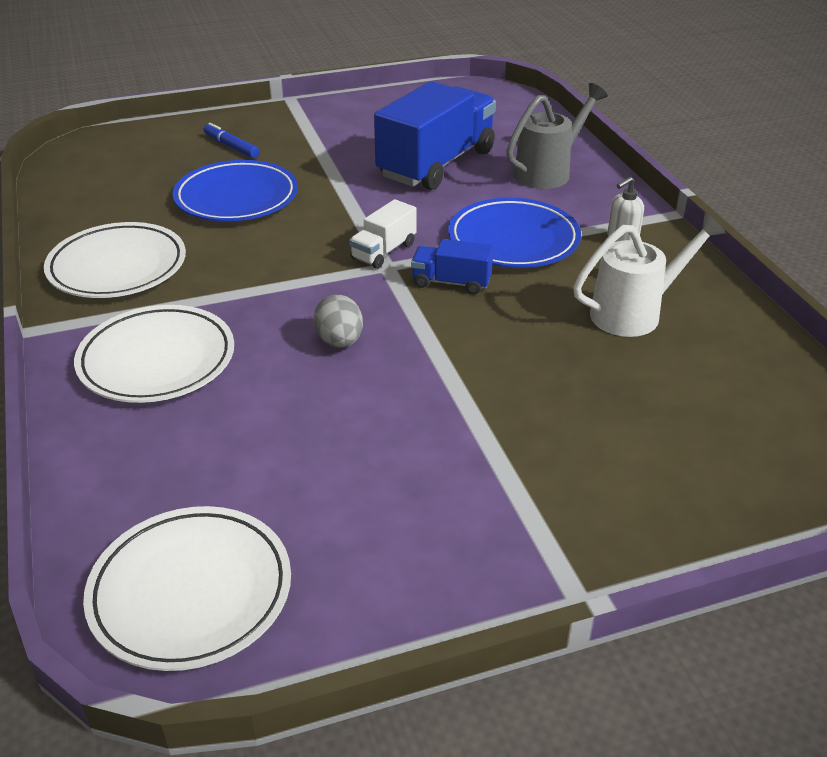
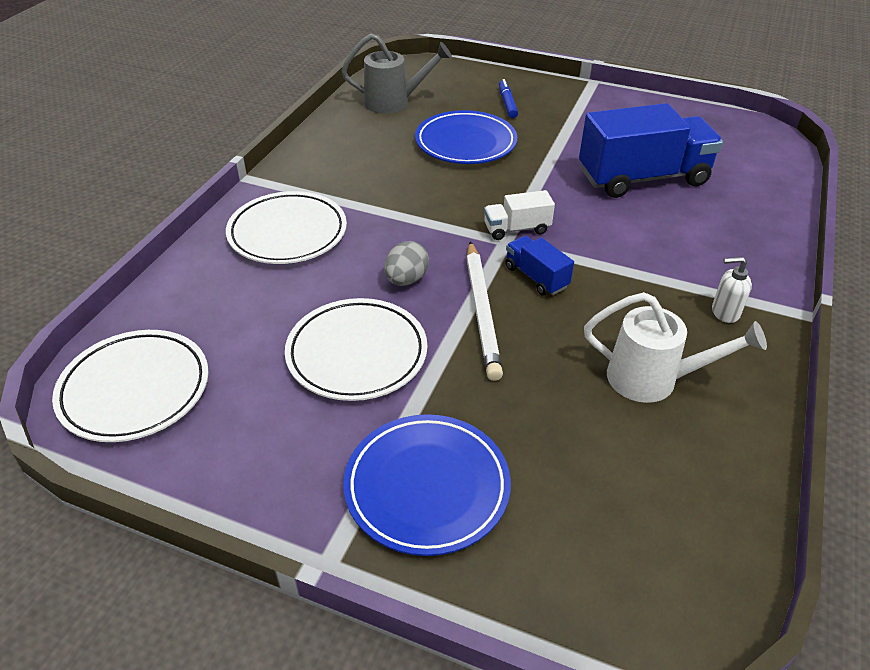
camera: 40 degrees right, 5 degrees up
white plate [44,222,186,298] -> white plate moved to [285,298,427,401]
blue plate [448,198,581,268] -> blue plate moved to [344,414,511,556]
grey watering can [506,83,608,189] -> grey watering can moved to [341,34,452,114]
none -> white pencil [466,241,503,381]

